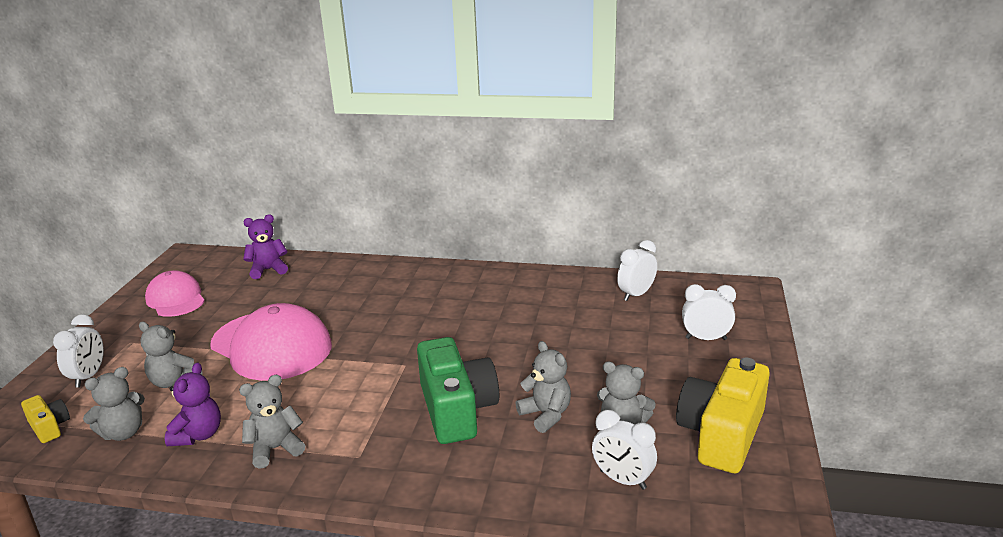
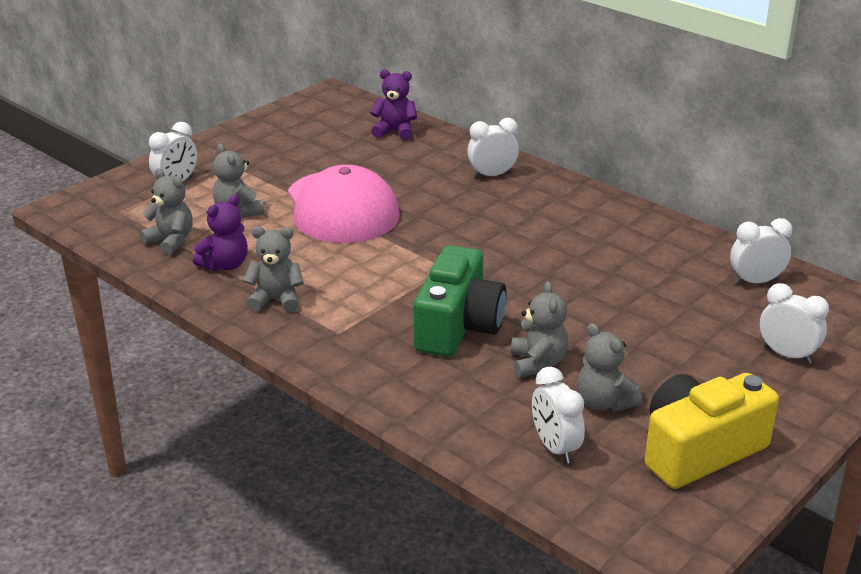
camera: 30 degrees right, 5 degrees up
yellow camera [21,395,70,443] -> none
grey teddy bear [83,367,145,441] -> grey teddy bear turned 135 degrees counterclockwise [140,169,193,255]
pink cap [145,270,205,317] -> none
none -> white clock [467,118,519,178]

